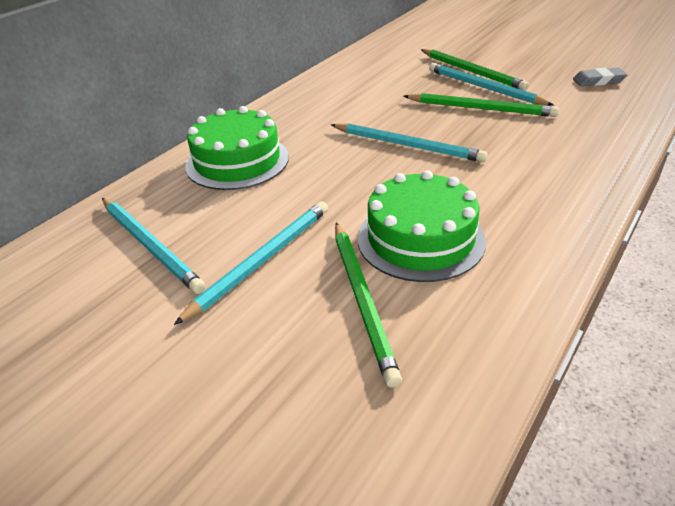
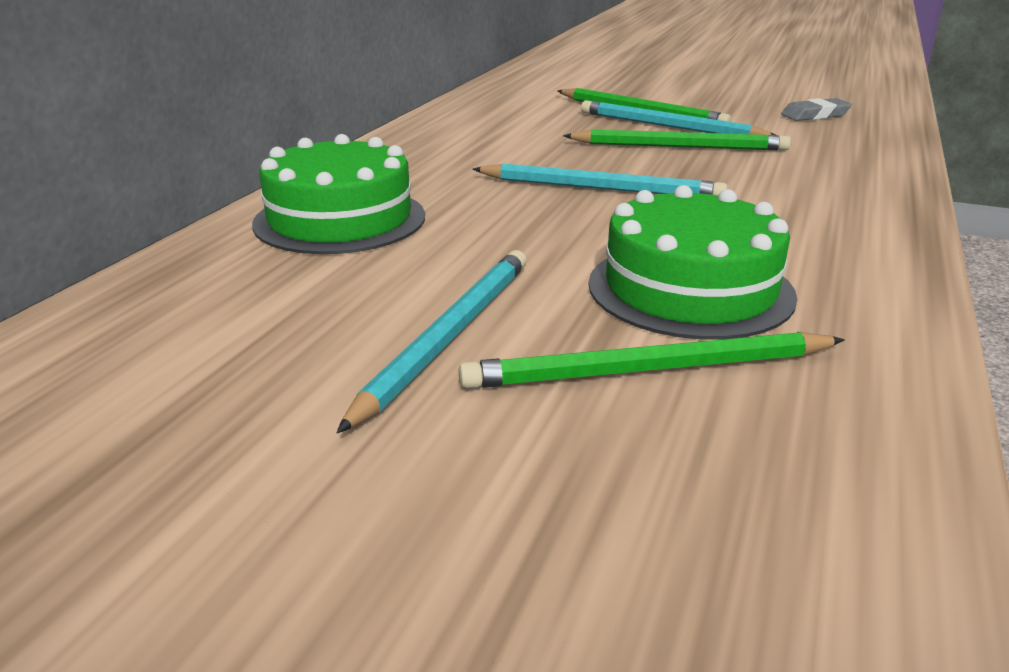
camera: 15 degrees left, 10 degrees down
turquoise pencil [102,198,206,294] -> none
green pencil [335,222,402,388] -> green pencil turned 105 degrees clockwise [459,332,845,389]

